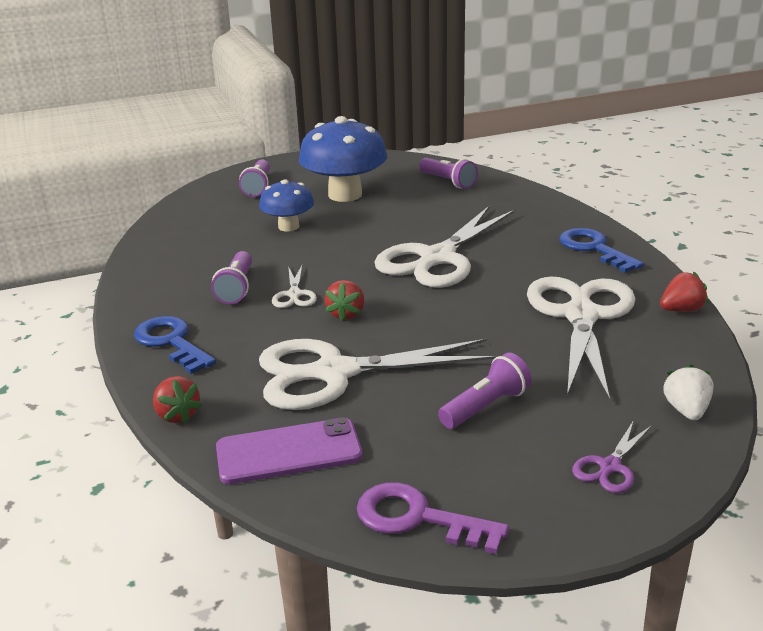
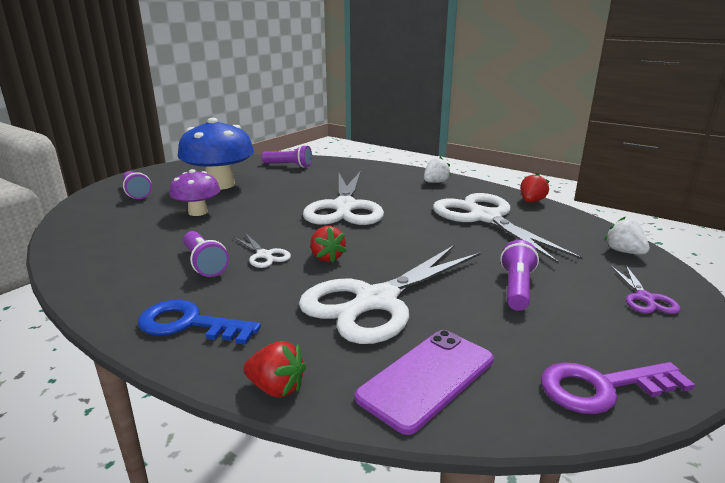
camera: 35 degrees left, 5 degrees down
blue mushroom [259,179,314,231] -> purple mushroom [169,169,220,216]
blue key [559,228,644,273] -> white strawberry [424,157,451,183]

